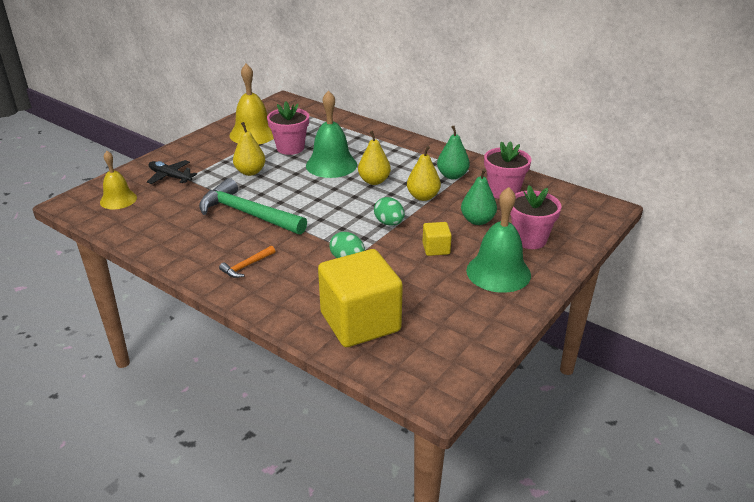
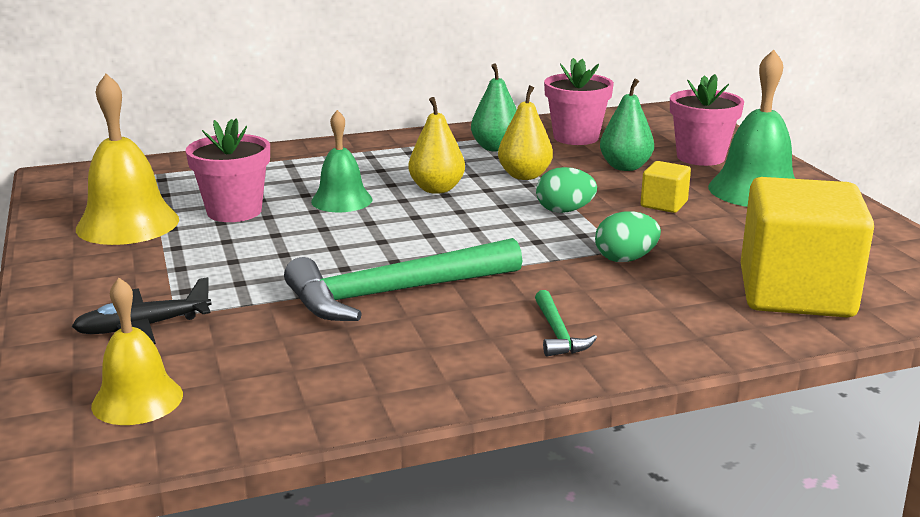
camera: 55 degrees left, 10 degrees down
orange hammer [219,246,275,278] -> green hammer [535,290,597,356]
yellow pear [233,122,265,176] -> none
green bell [306,90,357,178] -> green bell [311,110,372,212], size x0.64

